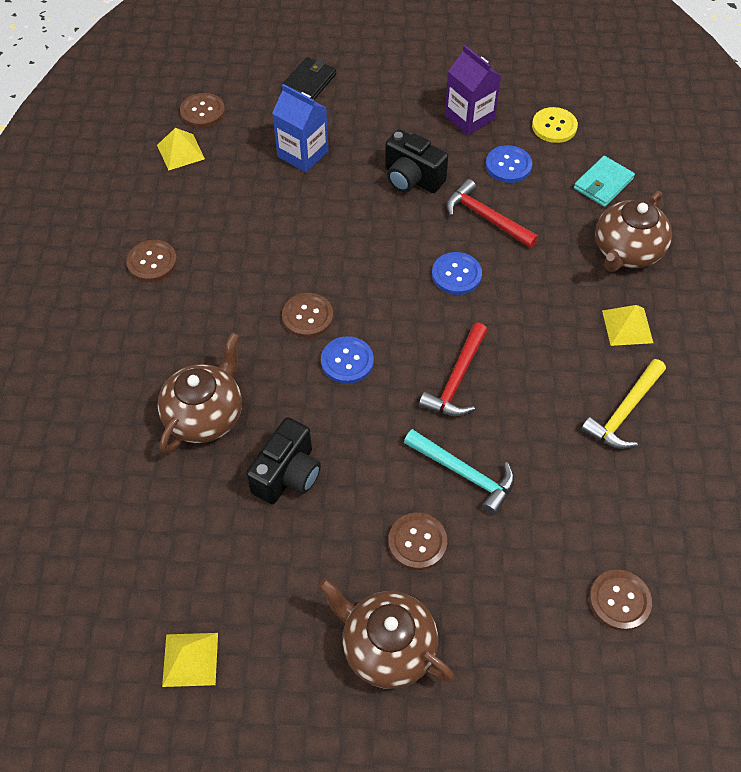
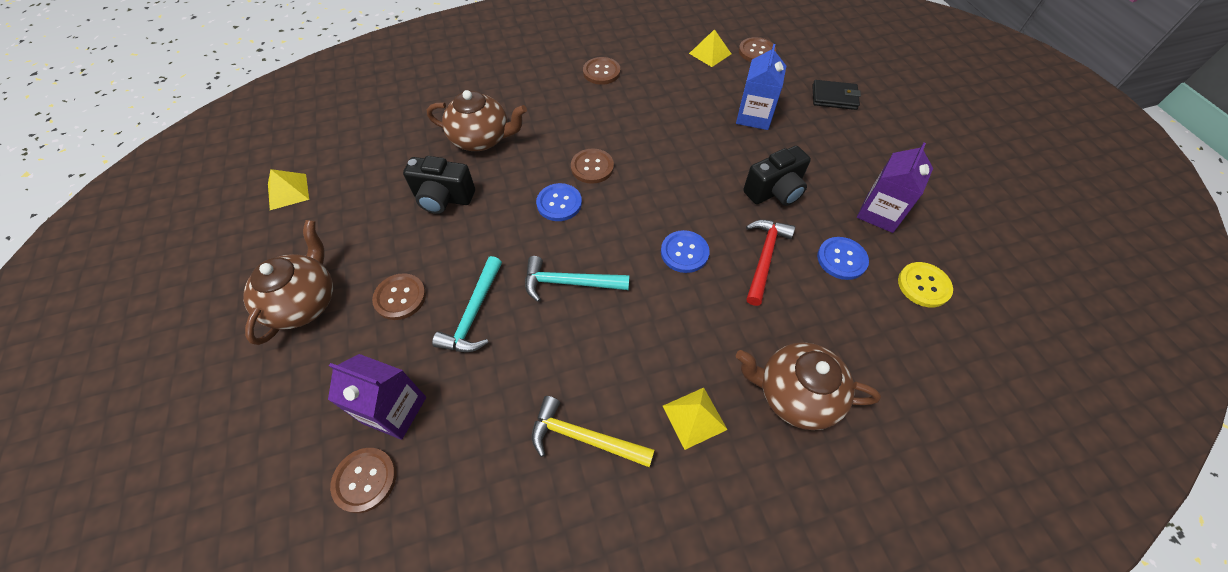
camera: 70 degrees right, 0 degrees up
black camera [385,130,449,193] -> black camera turned 135 degrees counterclockwise [743,146,811,206]
red hammer [419,323,487,416] -> turquoise hammer [525,256,629,302]
turquoise wallet [574,156,635,207] -> none
none -> purple carton [328,354,426,440]

